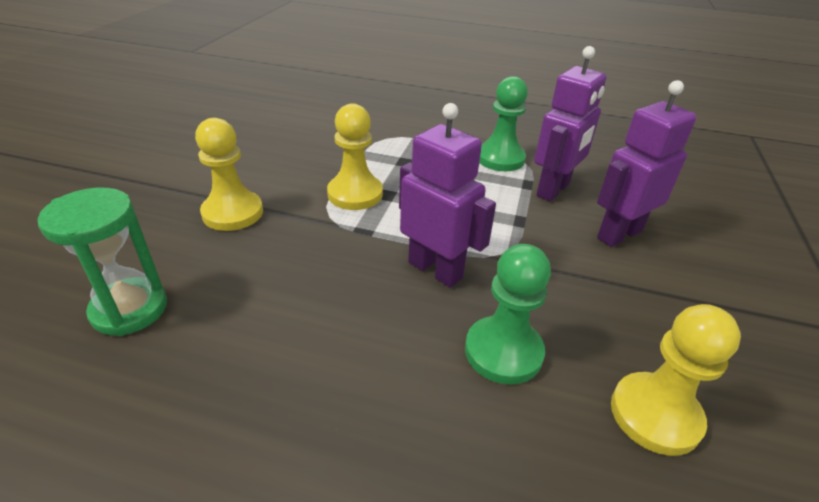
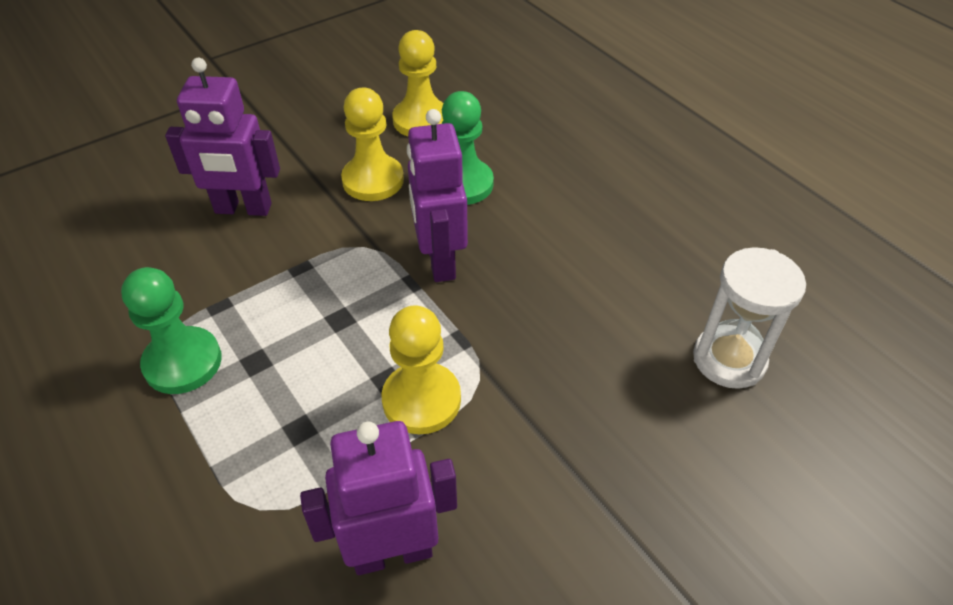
camera: 140 degrees left, 10 degrees up
green hourglass [38,188,167,336] -> white hourglass [693,247,806,389]
yellow pawn [195,118,263,231] -> yellow pawn moved to [341,88,404,201]
purple robot [534,46,606,202] -> purple robot moved to [300,421,457,575]

